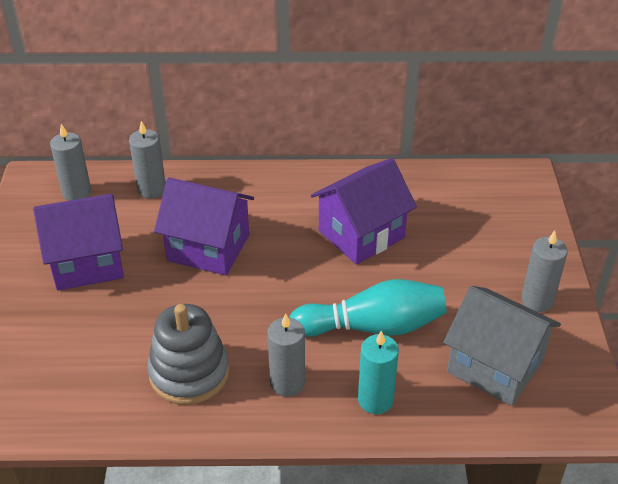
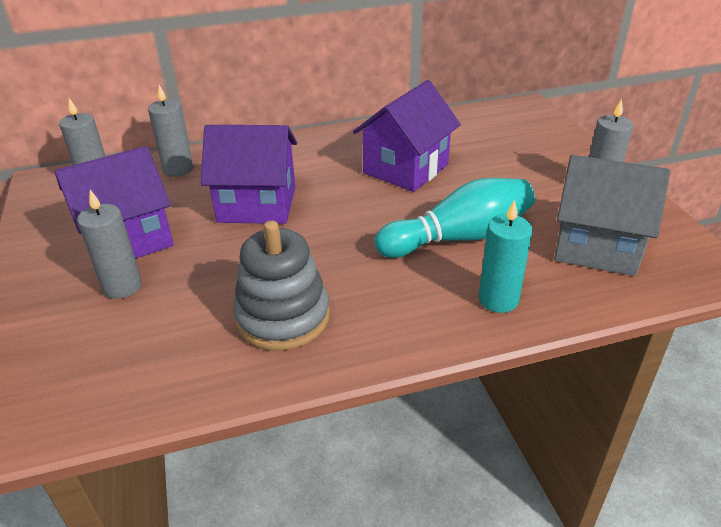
camera: 15 degrees left, 5 degrees down
grey candle [268,313,305,397] -> grey candle moved to [77,190,142,299]

